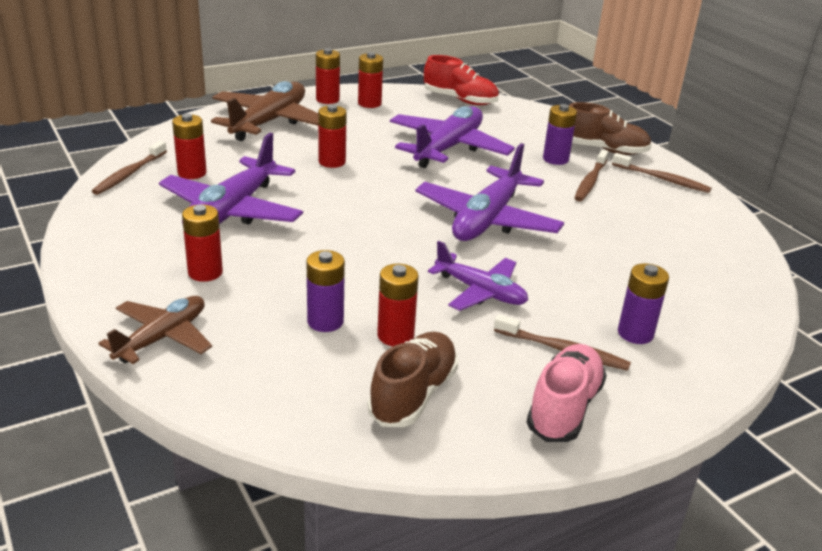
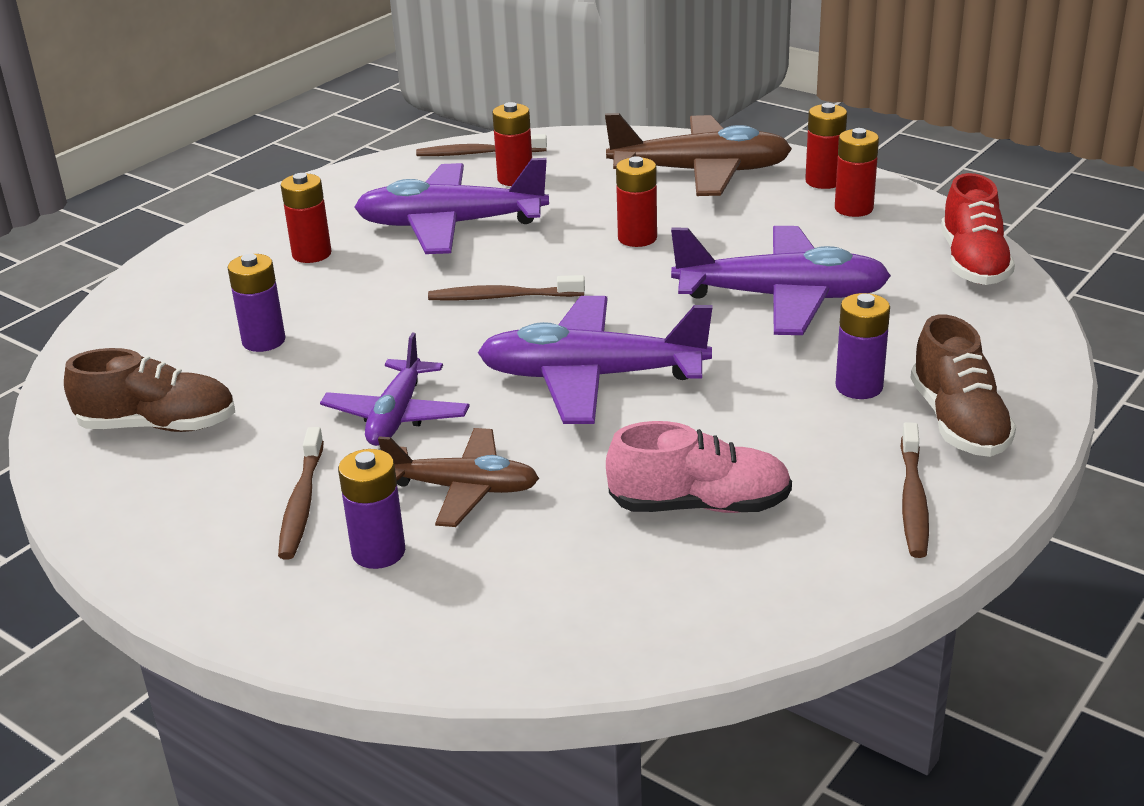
camera: 70 degrees right, 0 degrees up
brown plane [98,296,212,364] -> brown plane moved to [378,428,539,527]
red battery [377,264,419,346] -> none
pink shoe [527,344,607,442] -> pink shoe moved to [606,421,792,513]
brown toothbrush [575,150,609,202] -> brown toothbrush moved to [428,275,585,301]

